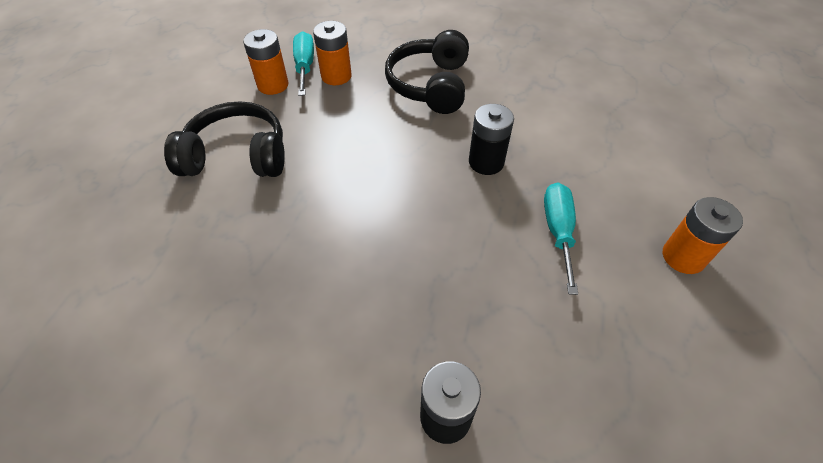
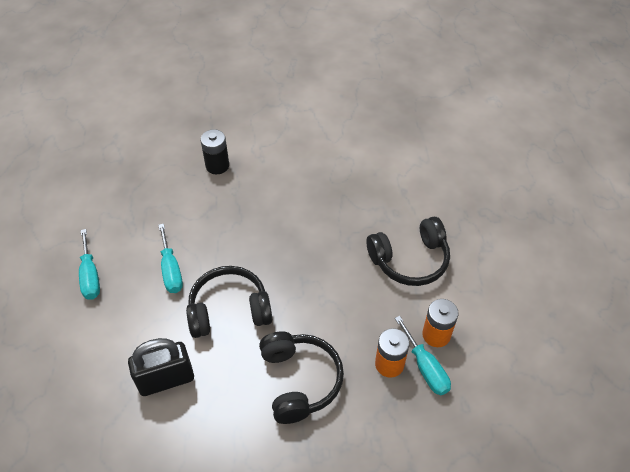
camera: 160 degrees right, 0 degrees up
black battery [469,104,514,175] -> black headphones [186,266,272,338]
orange battery [663,197,743,274] -> turquoise screwdriver [79,229,100,300]
none -> black padlock [128,338,194,396]

